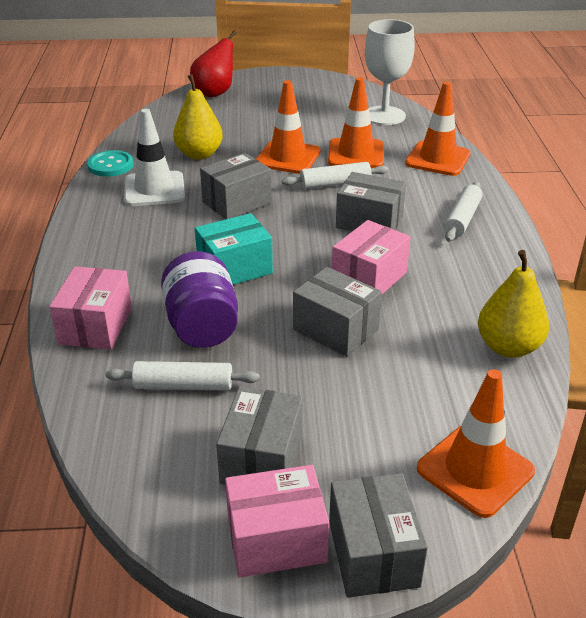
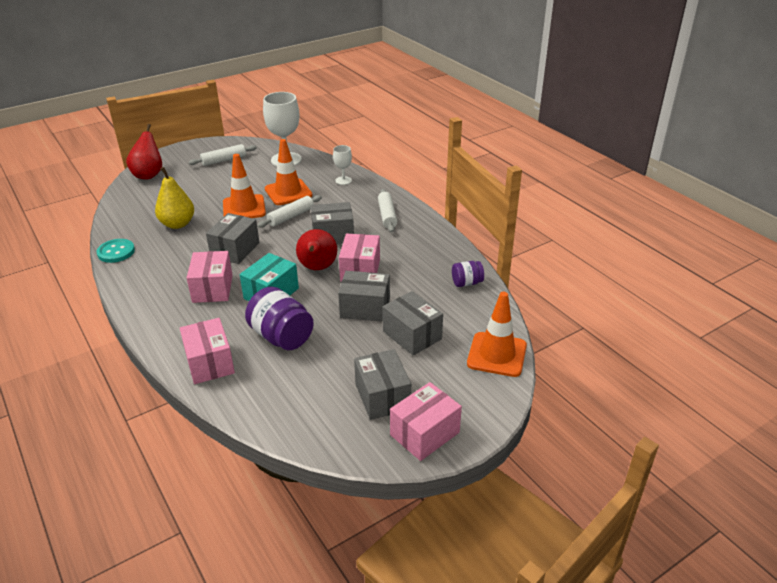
camera: 30 degrees left, 0 degrees up
white rolling pin [105,361,260,391] -> white rolling pin moved to [189,144,257,166]
white traffic cone [124,109,185,206] -> none
grey box [329,473,428,598] -> grey box moved to [383,291,443,356]
orange traffic cone [405,82,471,176] -> white goblet [333,145,352,185]
yellow pear [478,250,549,358] -> purple jar [452,261,484,287]
none -> pink box [187,251,233,303]
none -> red pear [296,229,337,270]

